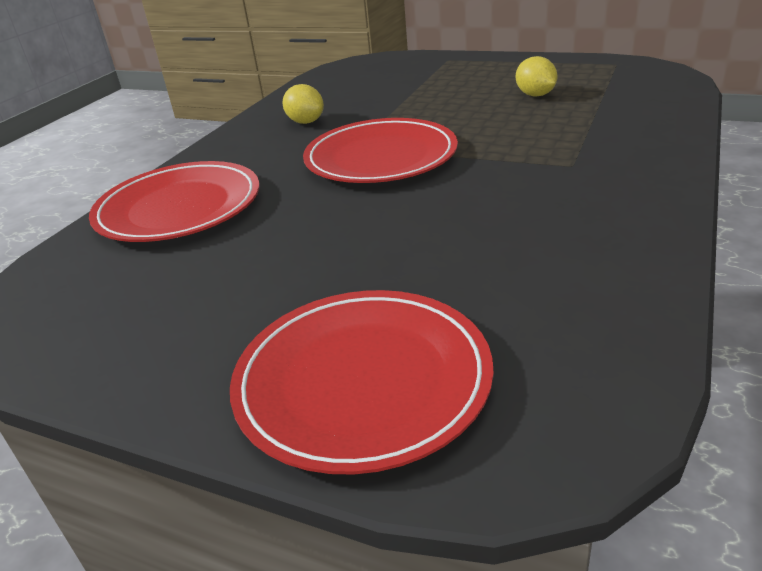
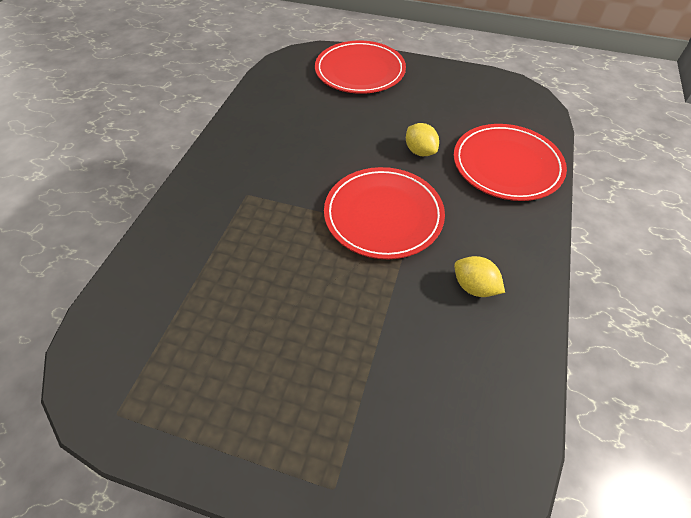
camera: 170 degrees right, 20 degrees up
yellow lemon [516,56,558,97] -> yellow lemon moved to [406,123,439,156]

